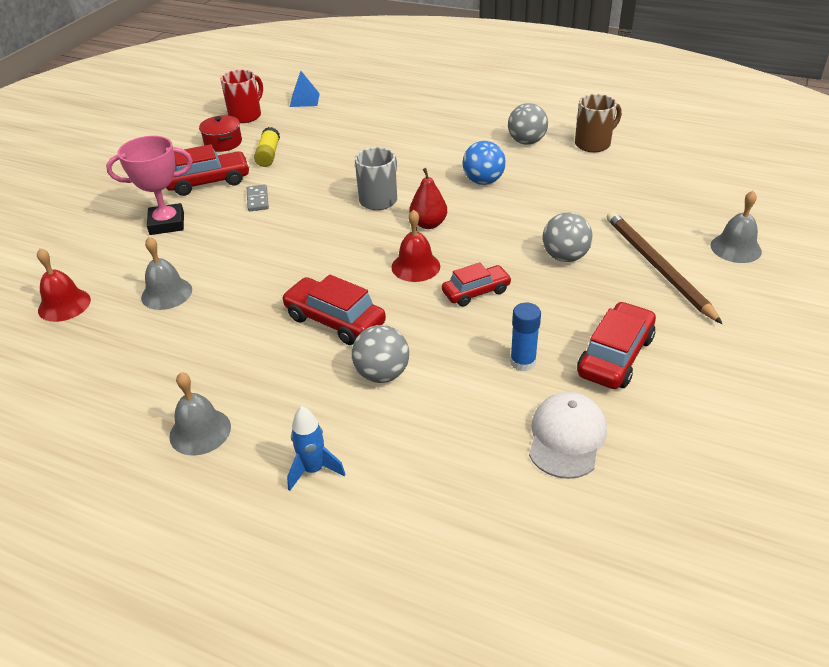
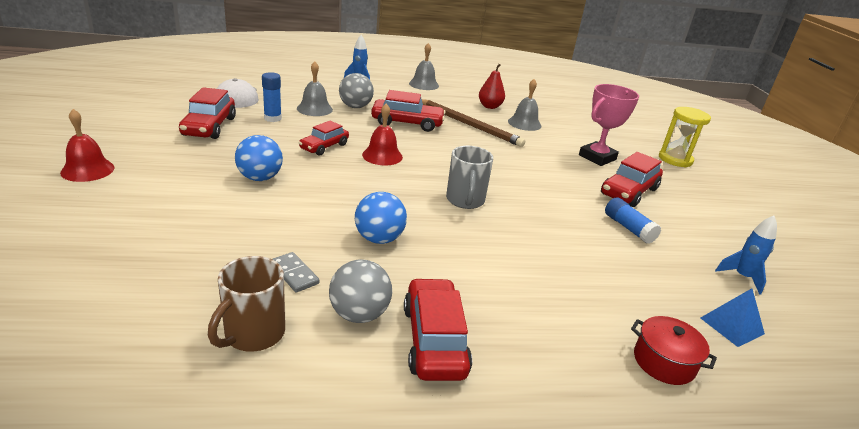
camera: 145 degrees right, 10 degrees down
red bell [37,248,91,322] -> red bell moved to [60,109,114,182]
red pot [199,115,242,152] -> red pot moved to [631,316,717,385]
red mug [220,70,263,123] -> blue rocket [715,216,777,295]
grey domino [247,184,269,211] -> grey domino moved to [273,252,319,293]
yellow glue stick [254,127,280,167] -> blue glue stick [605,197,661,244]
red pear [410,168,447,229] -> red pear moved to [479,64,505,109]
grey ball [543,213,593,262] -> blue ball [235,135,283,181]
brown pencil [607,211,722,324] -> brown pencil moved to [422,99,525,147]
grey bell [711,191,762,263] -> grey bell moved to [297,61,333,116]
none -> red car [404,278,472,381]
none -> yellow hourglass [659,107,711,167]

